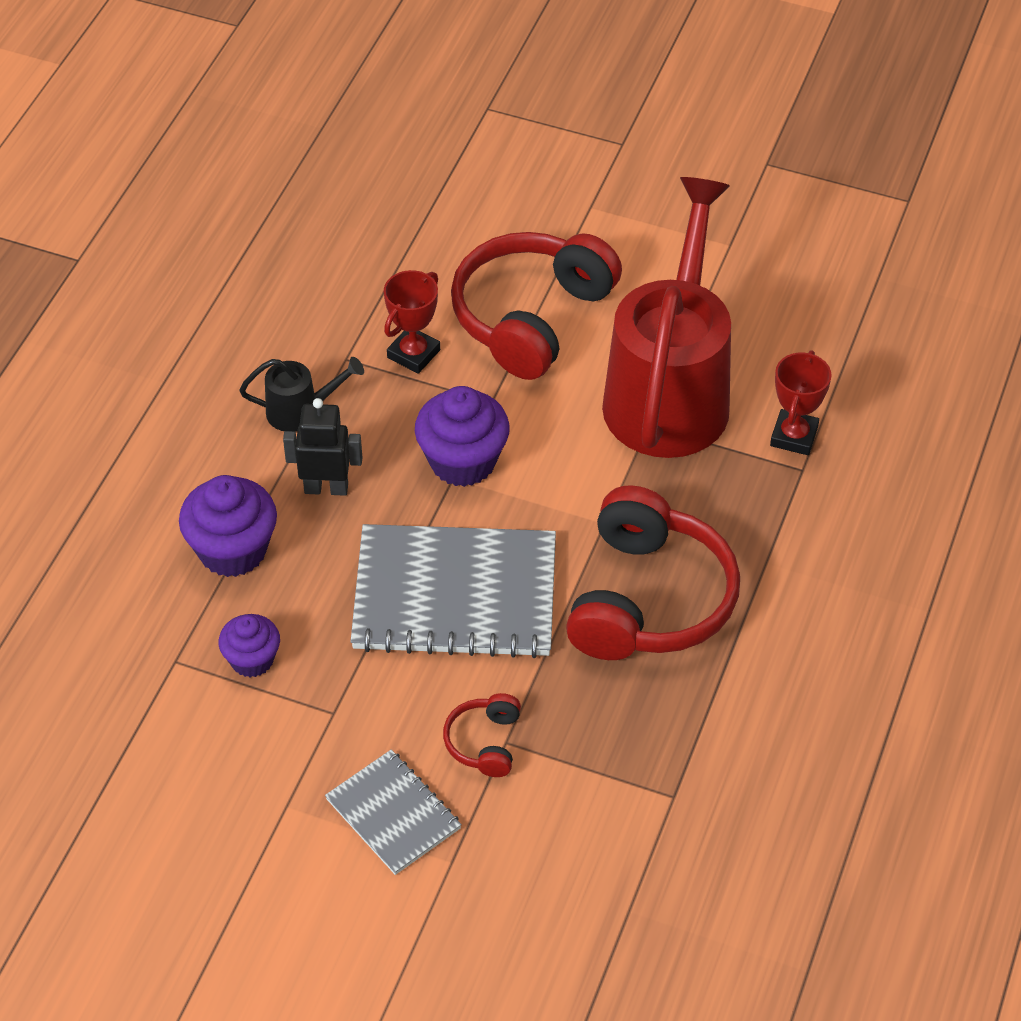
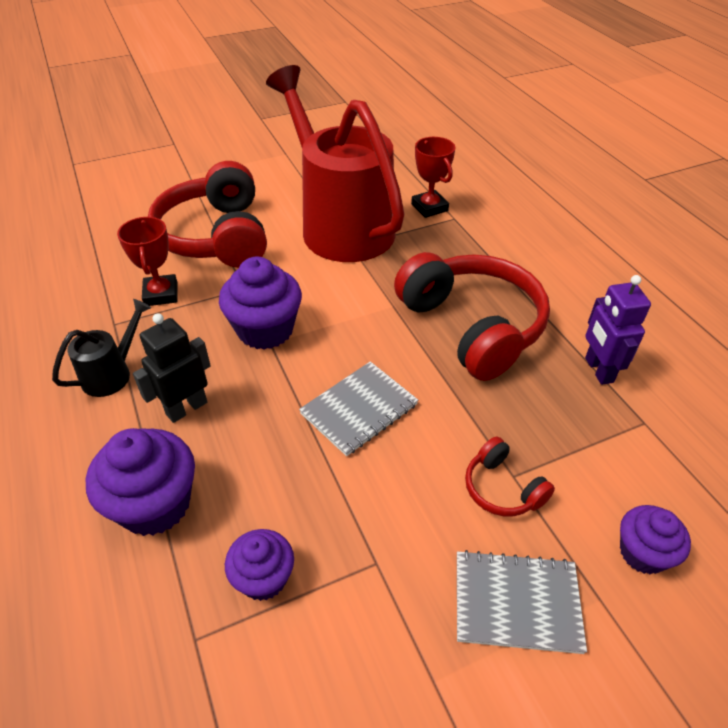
camera: 45 degrees left, 5 degrees down
grey notebook [350,524,556,658] -> grey notebook [299,361,418,456], size x0.54
none -> purple robot [585,275,651,385]
none -> purple cupcake [620,505,691,574]

